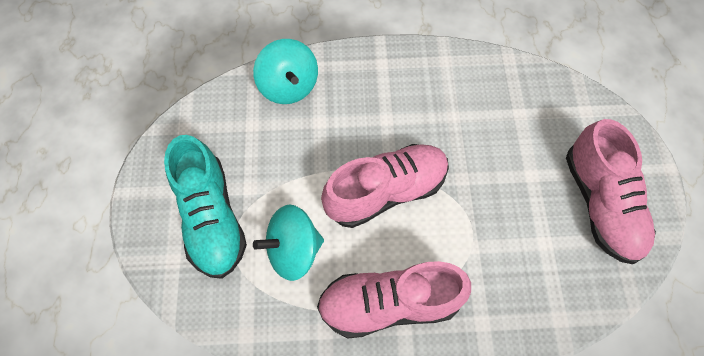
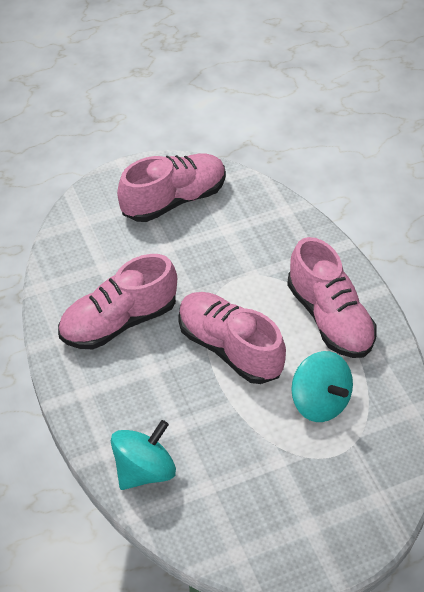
camera: 110 degrees left, 15 degrees down
turquoise shoe [164,135,247,279] -> none
none -> pink shoe [58,254,177,349]

